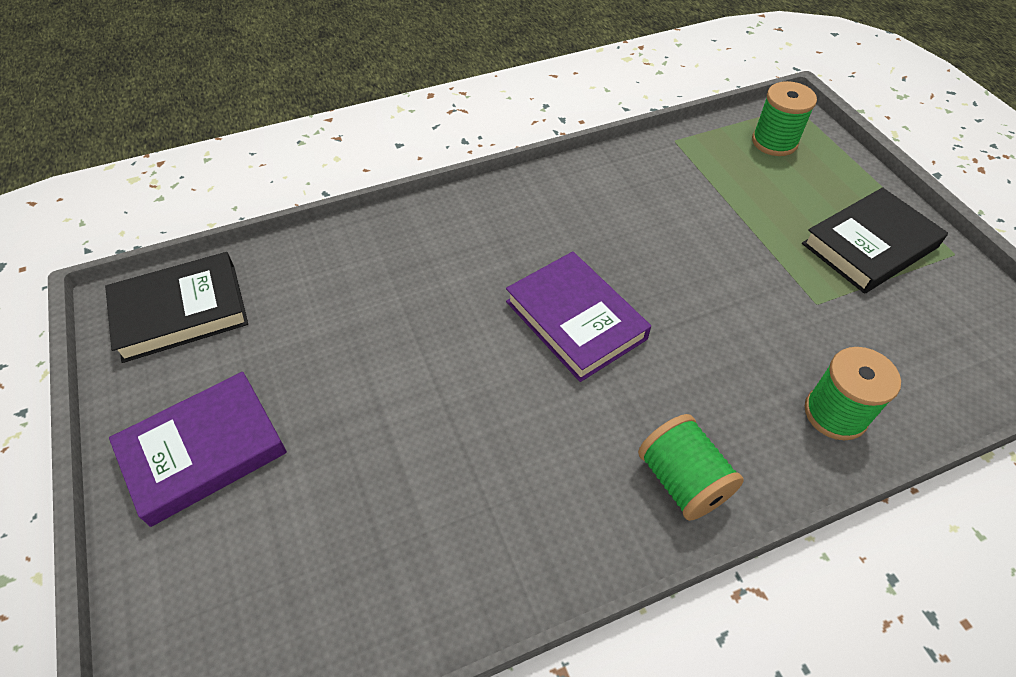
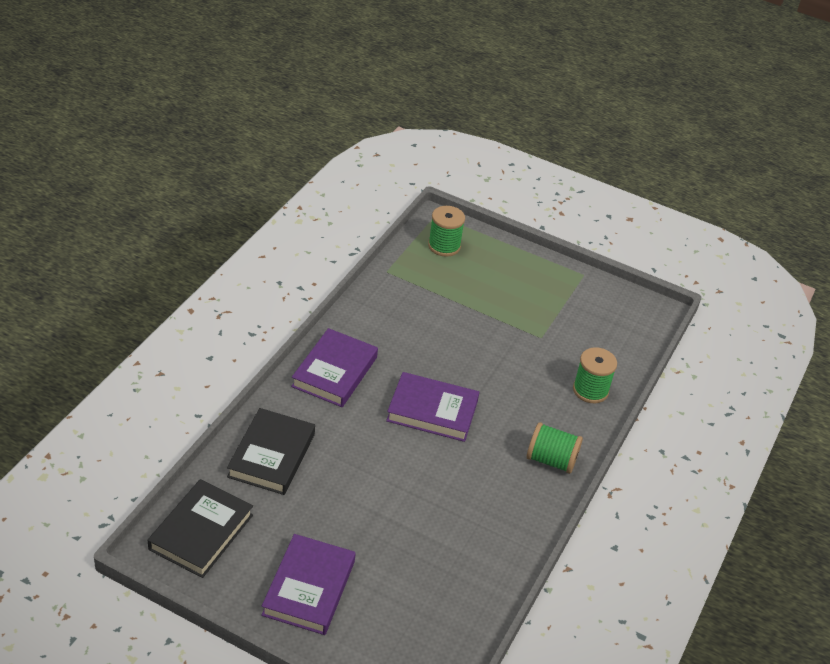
camera: 45 degrees left, 10 degrees down
black book [802,187,948,294] -> black book moved to [227,408,315,495]
none -> purple book [291,328,378,407]

